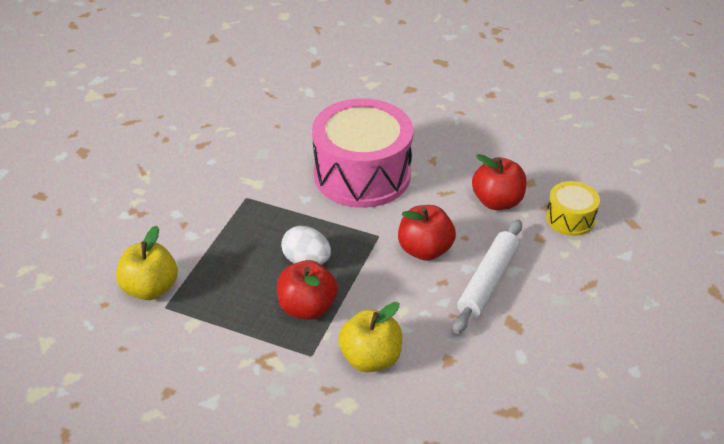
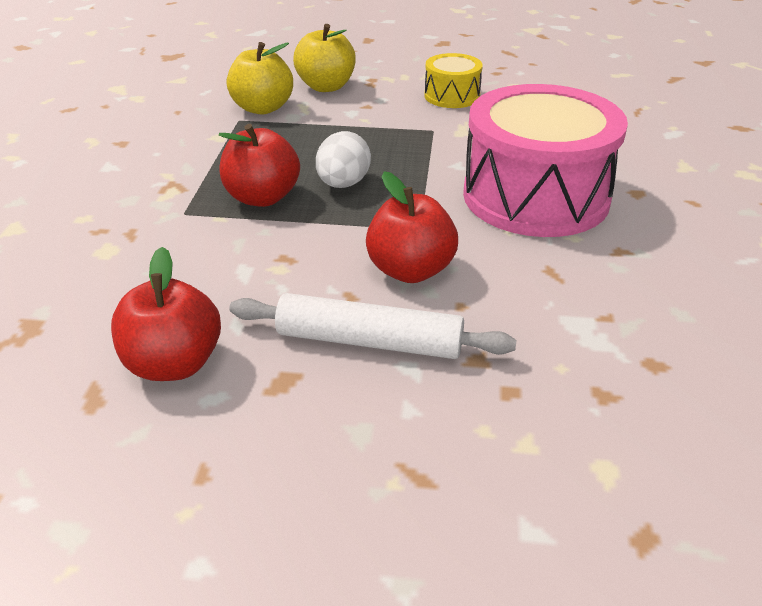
camera: 75 degrees right, 5 degrees down
yellow apple [338,302,402,372] -> yellow apple moved to [293,24,356,92]
red apple [472,154,527,210] -> red apple moved to [111,247,221,381]
yellow drum [546,181,600,236] -> yellow drum moved to [424,53,483,108]

